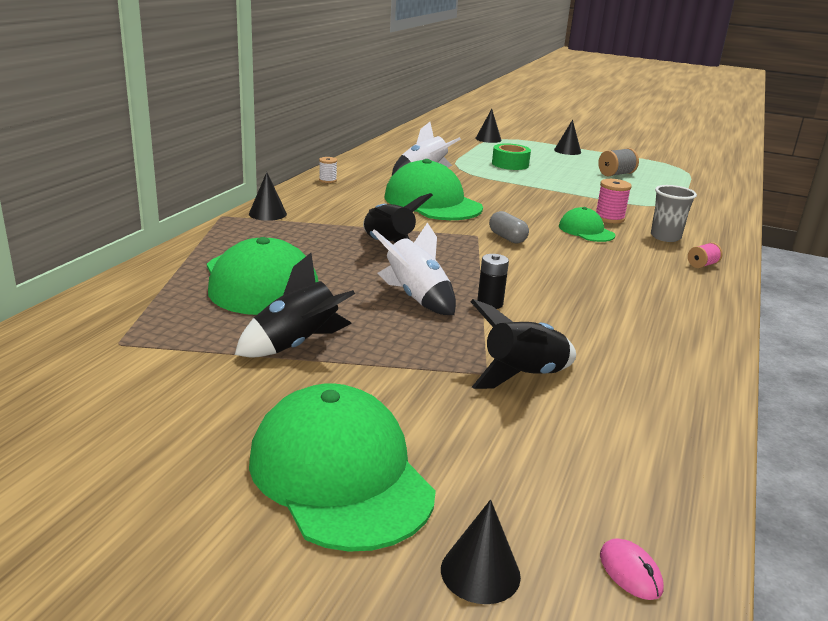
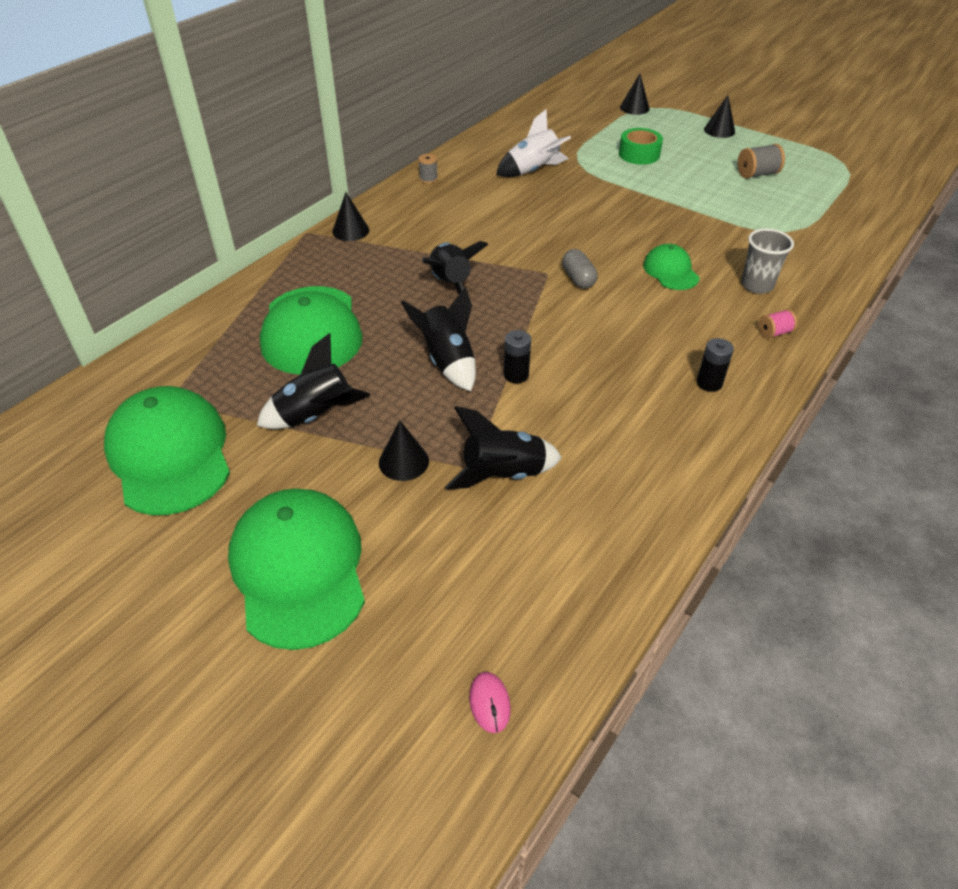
camera: 15 degrees right, 20 degrees up
white spool [319,157,337,183] -> grey spool [418,154,438,184]
white rocket [372,223,456,315] -> black rocket [401,286,476,391]
green cap [385,159,483,220] -> green cap moved to [104,386,230,515]
black cone [441,500,521,604] -> black cone moved to [379,420,429,481]
pink spool [596,179,632,224] -> none
none -> black battery [697,338,734,392]

